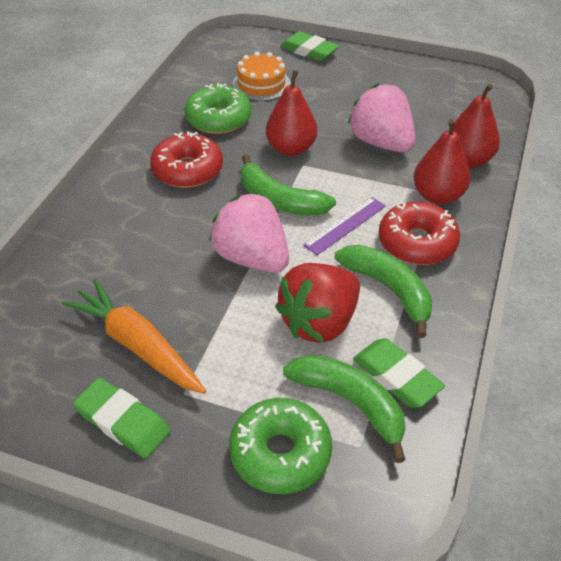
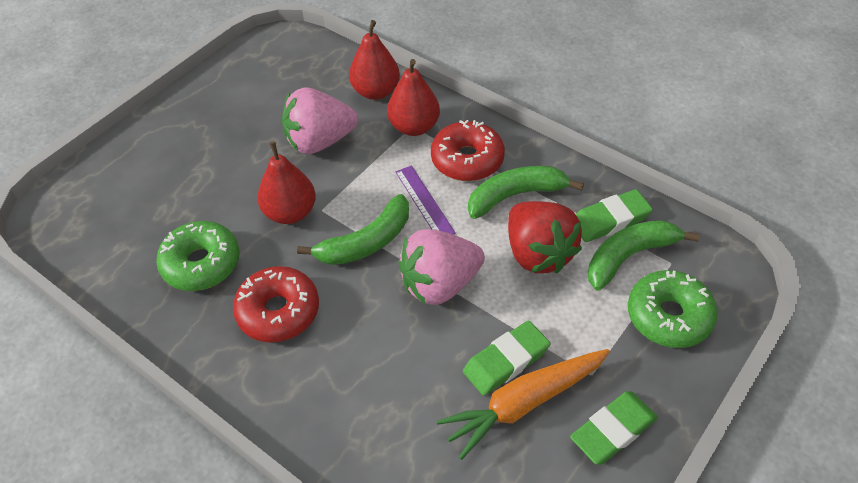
camera: 70 degrees left, 5 degrees up
orange cake [232,52,291,101] -> none
green eraser [280,31,340,61] -> green eraser moved to [463,321,550,396]

